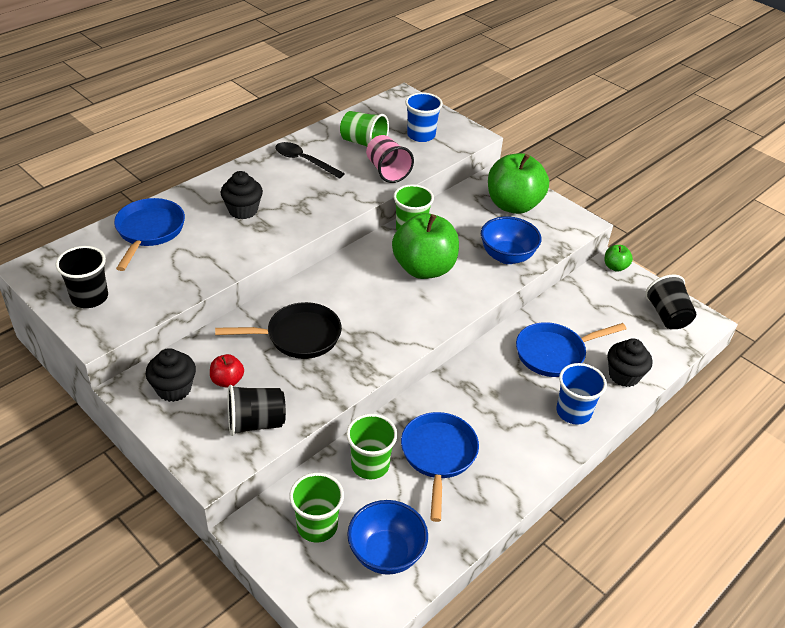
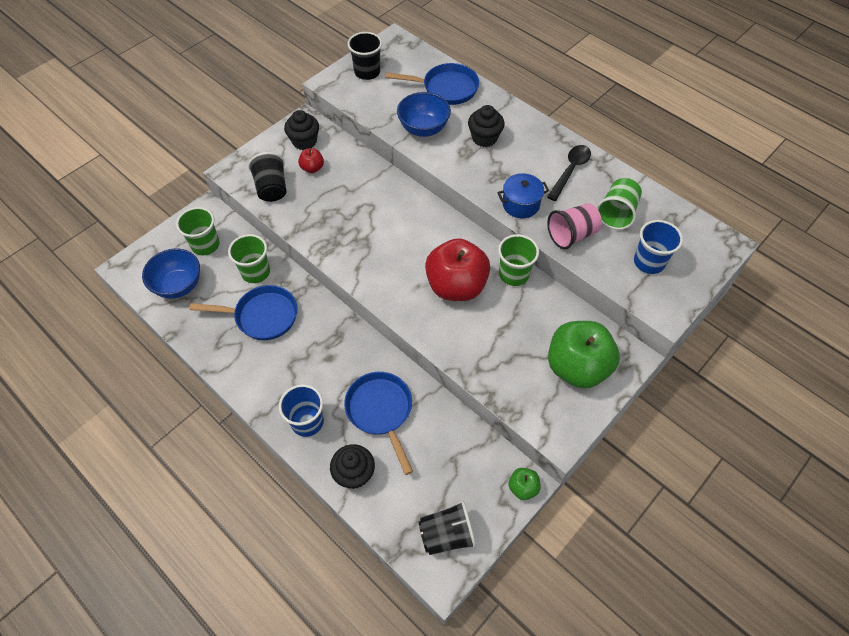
camera: 90 degrees right, 15 degrees up
black pan [215,302,342,359] -> none
green apple [392,213,459,279] -> red apple [425,238,490,301]
blue bowl [481,217,541,264] -> blue bowl moved to [397,92,451,137]
none -> blue pot [497,173,549,218]

